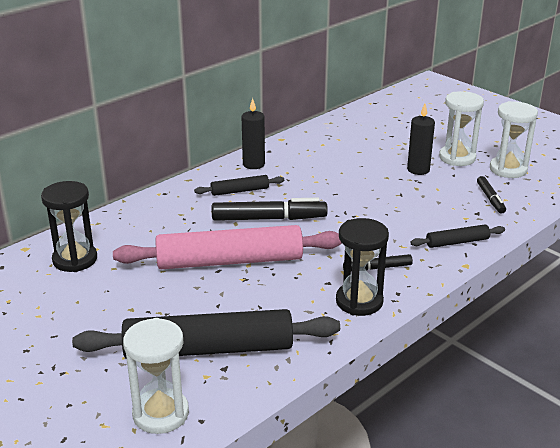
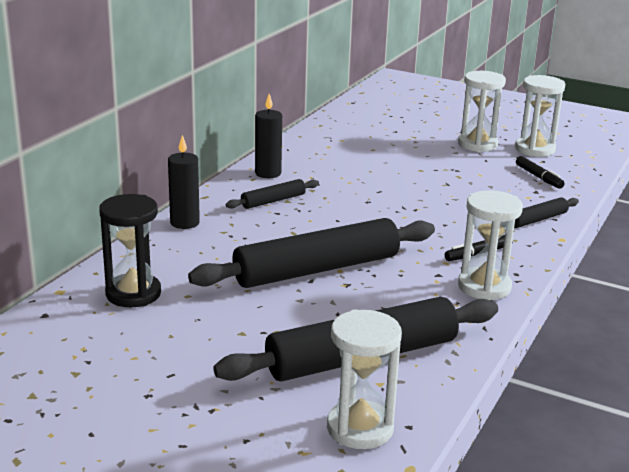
camera: 20 degrees left, 5 degrees down
pink rolling pin [113,225,342,269] -> black rolling pin [188,218,435,288]
black marker [212,198,328,221] -> none
black hourglass [336,218,389,316] -> white hourglass [458,190,523,300]
black candle [407,104,435,175] -> black candle moved to [168,135,200,229]

